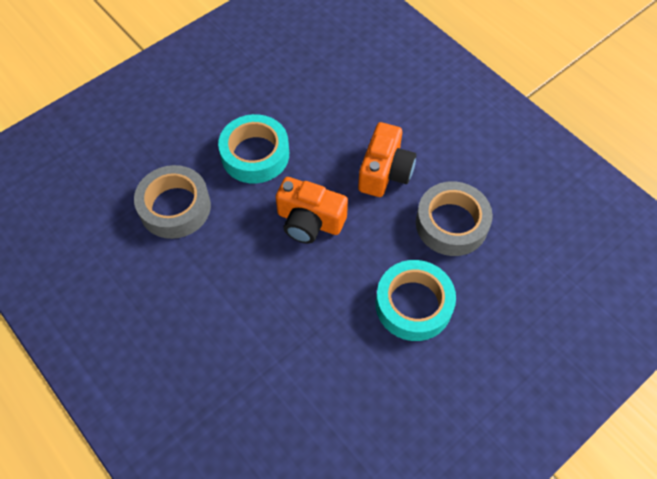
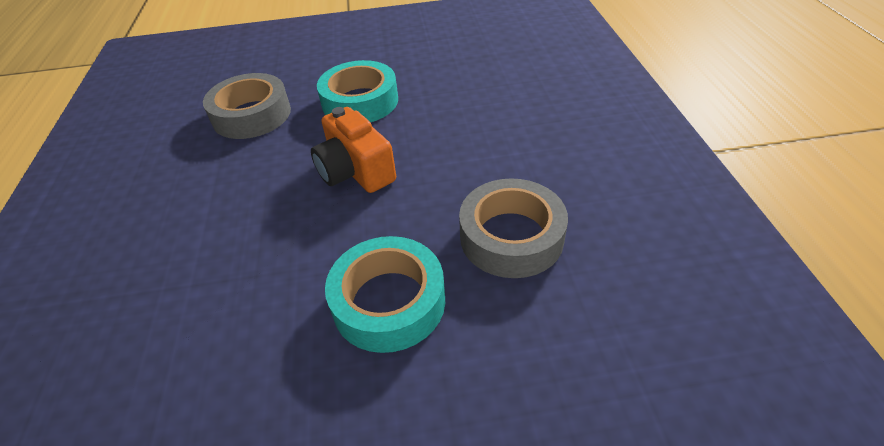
camera: 35 degrees right, 15 degrees down
orange camera [358,122,416,197] -> none

